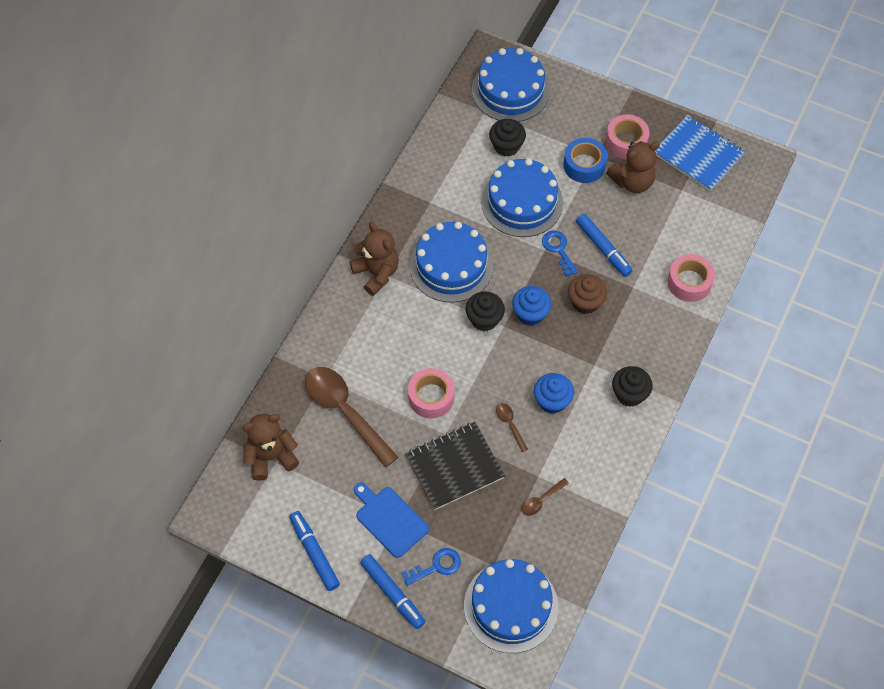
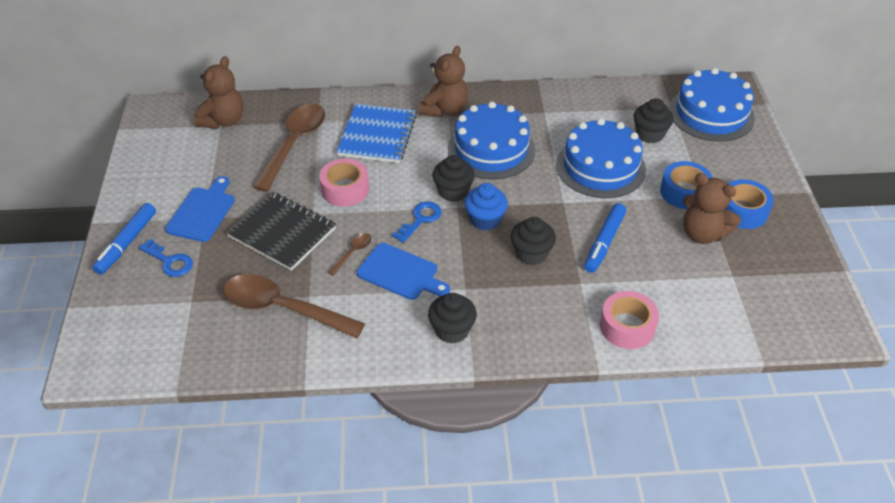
camera: 60 degrees right, 15 degrees down
brown teddy bear [242,414,299,481] -> brown teddy bear turned 75 degrees clockwise [194,56,244,129]
blue marker [289,511,340,591] -> none
blue cake [464,559,558,653] -> none
brown spoon [522,478,569,516] -> brown spoon [223,274,365,338], size x2.31
blue cupcake [534,373,574,414] -> blue cutting board [357,243,450,300]
blue key [542,231,578,277] -> blue key moved to [392,202,442,243]
brown cupcake [568,274,607,314] -> black cupcake [511,217,556,265]
pink tape [606,114,649,159] -> blue tape [723,179,774,229]
blue notebook [655,115,745,191] -> blue notebook moved to [336,104,416,163]

